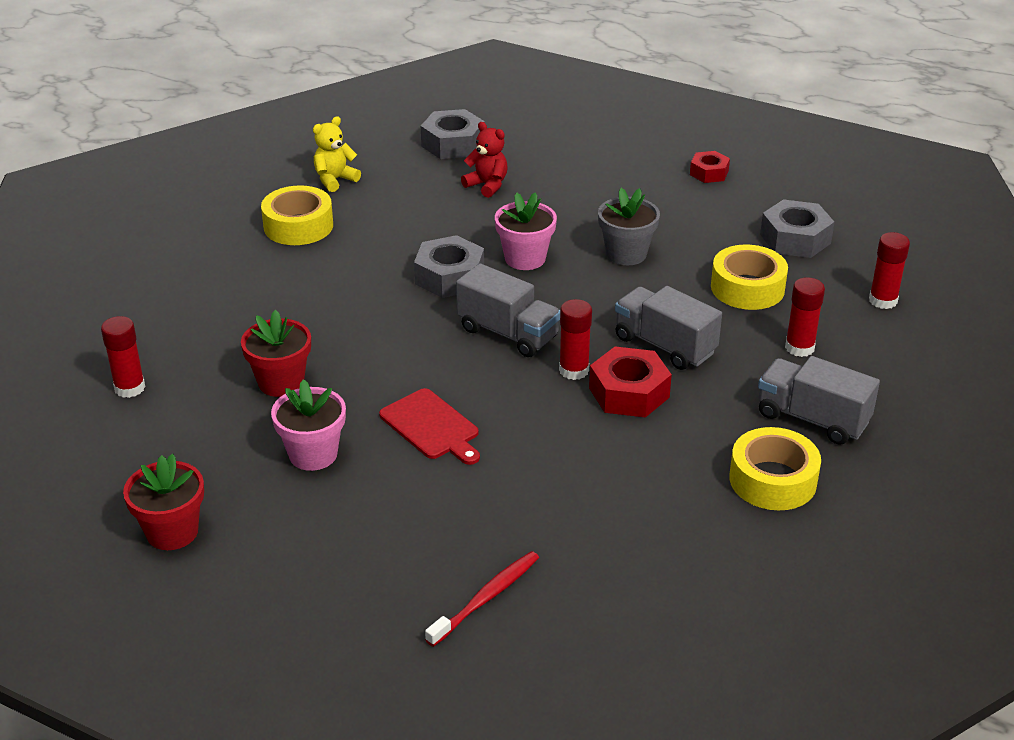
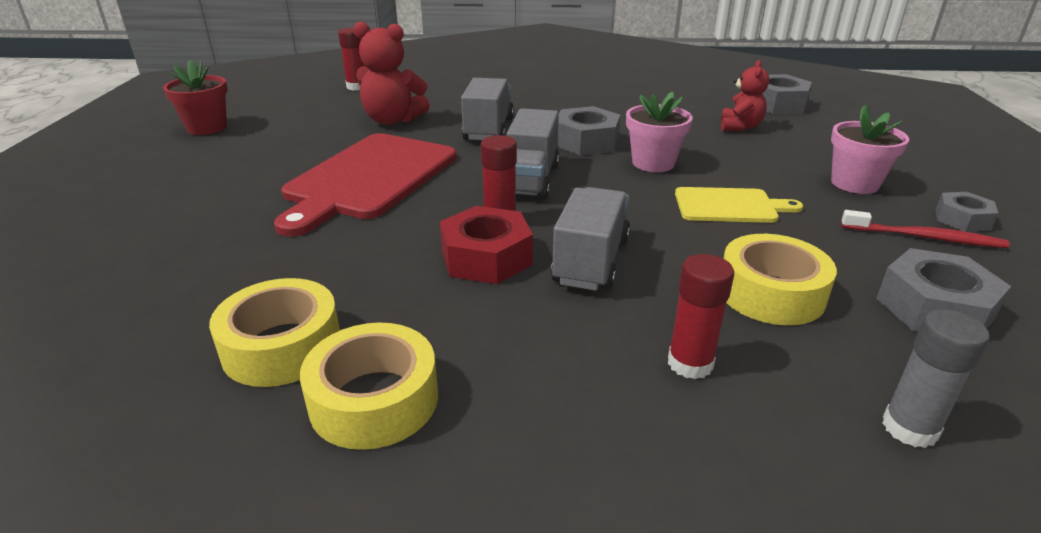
camera: 65 degrees right, 5 degrees down
red flower pot [241,310,311,397] -> red teddy bear [353,21,430,125]
yellow tape [261,185,333,245] -> yellow tape moved to [209,278,340,387]
pink flower pot [271,379,346,471] -> pink flower pot moved to [831,105,909,194]
yellow teddy bear [313,116,361,192] -> none
red cutting board [379,388,480,465] -> red cutting board [274,133,456,237], size x1.89
red toothbrush [425,551,539,647] -> red toothbrush moved to [841,210,1010,248]
grey flower pot [598,188,660,265] -> yellow cutting board [675,187,803,223]
red nut [690,151,730,183] -> grey nut [936,192,998,232]
grey truck [758,356,880,445] -> grey truck moved to [461,78,514,140]
red glue stick [869,232,910,309] -> grey glue stick [882,309,990,448]

